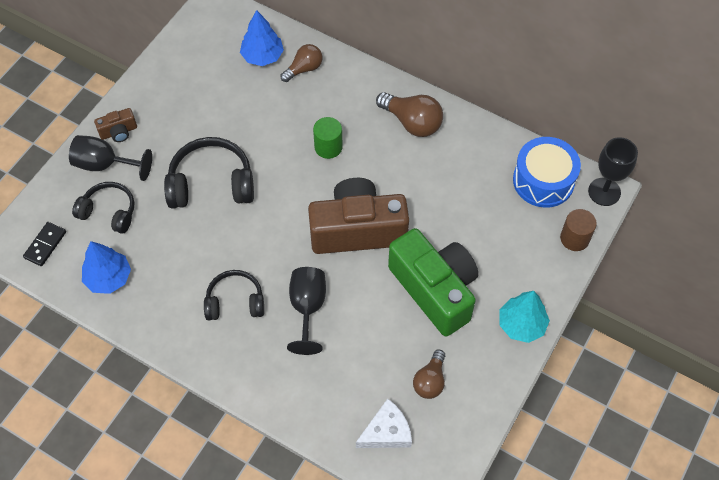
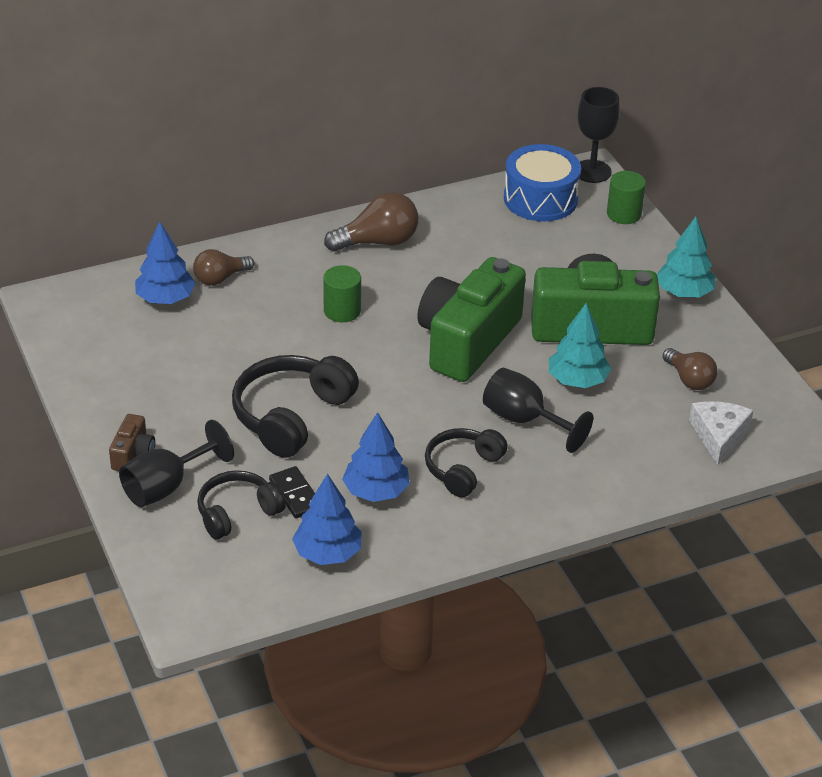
camera: 55 degrees left, 20 degrees down
black domino [23,222,66,266] -> black domino moved to [269,466,315,518]
brown light bulb [281,44,322,82] -> brown light bulb turned 120 degrees counterclockwise [193,249,254,285]
brown camera [308,178,409,254] -> green camera [417,257,526,382]
brown cylinder [560,209,597,251] -> green cylinder [607,171,646,224]
none -> blue tree [342,412,410,502]
none -> turquoise tree [549,303,611,388]

